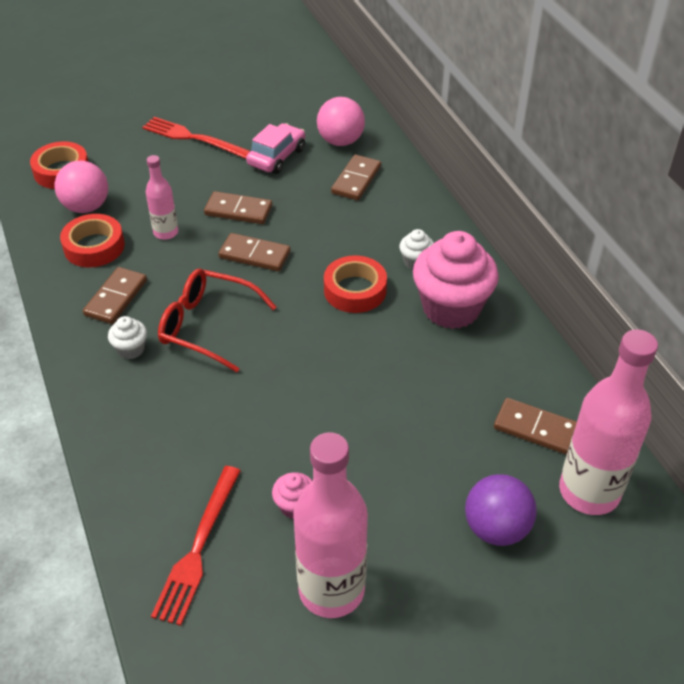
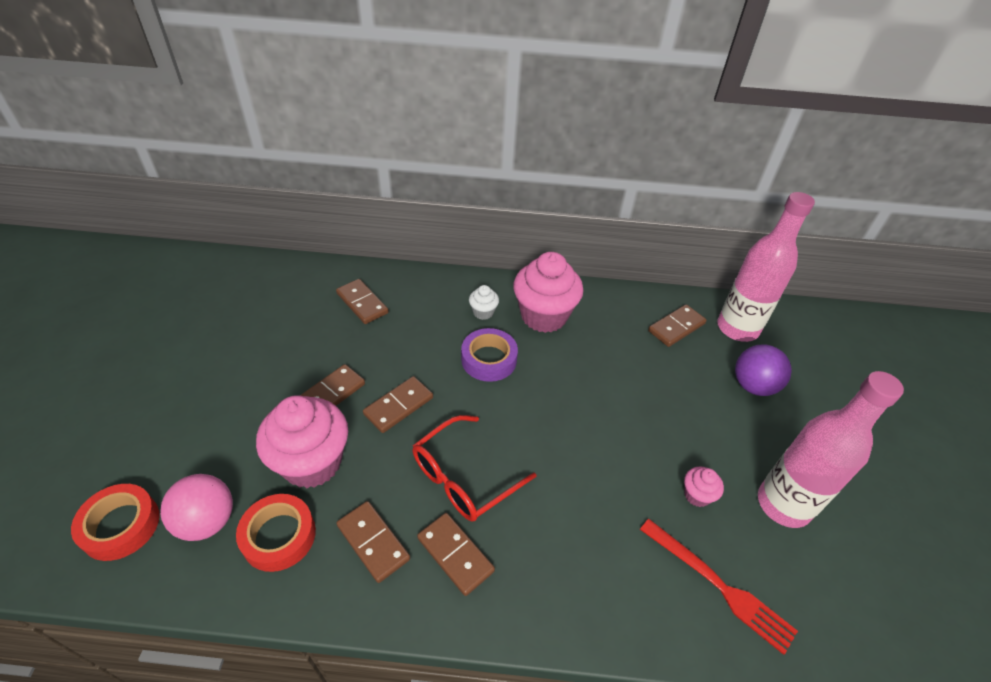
camera: 65 degrees left, 0 degrees up
white cupcake [108,316,147,359] -> brown domino [417,513,495,596]
red fork [142,117,250,159] -> none
pink bottle [146,155,178,240] -> pink cupcake [256,395,348,488]
pink car [246,123,305,174] -> none
pink ball [317,97,365,146] -> none
red tape [324,255,387,313] -> purple tape [461,328,518,382]

